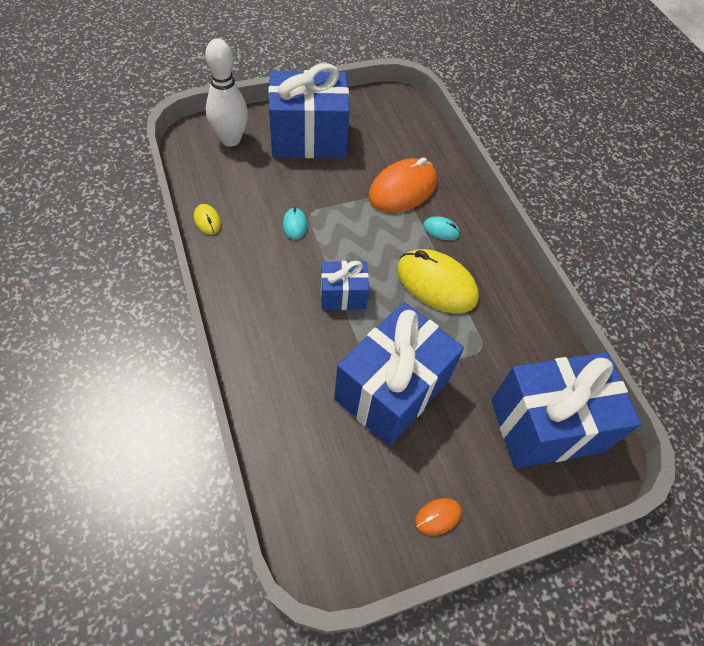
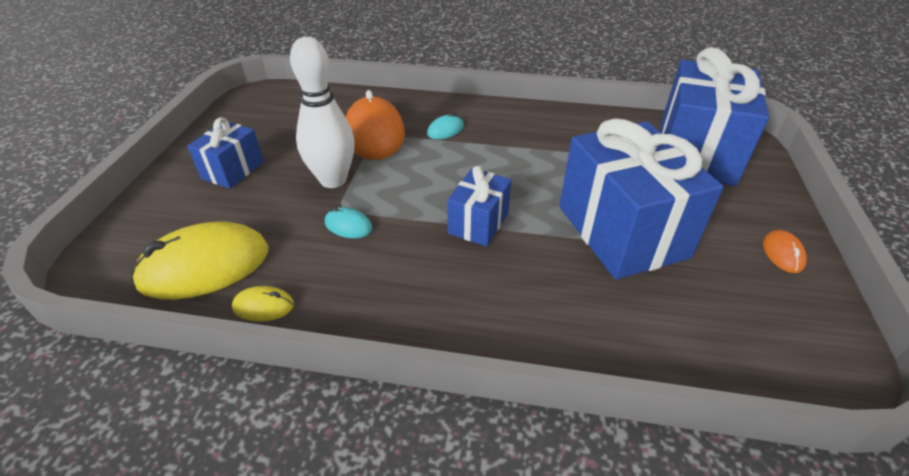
camera: 55 degrees left, 15 degrees down
white bowling pin [205,39,248,147] -> white bowling pin moved to [290,37,355,188]
blue gift [268,63,350,158] -> blue gift [187,117,264,189], size x0.51
yellow mouse [397,249,479,313] -> yellow mouse moved to [131,221,269,300]

